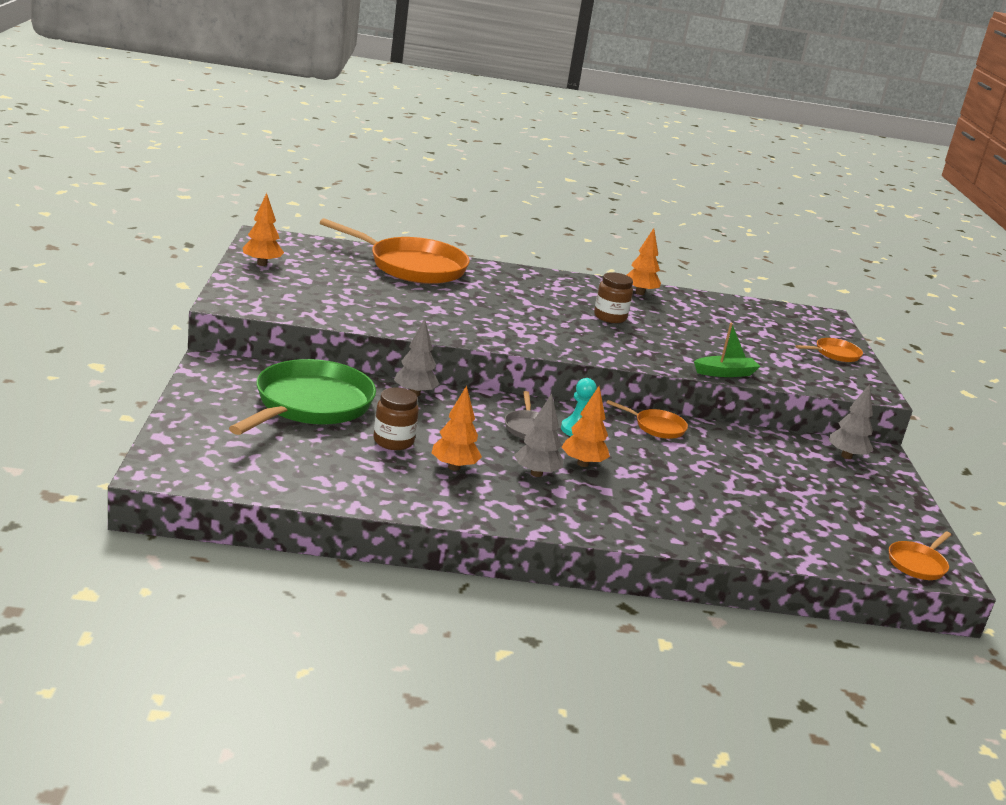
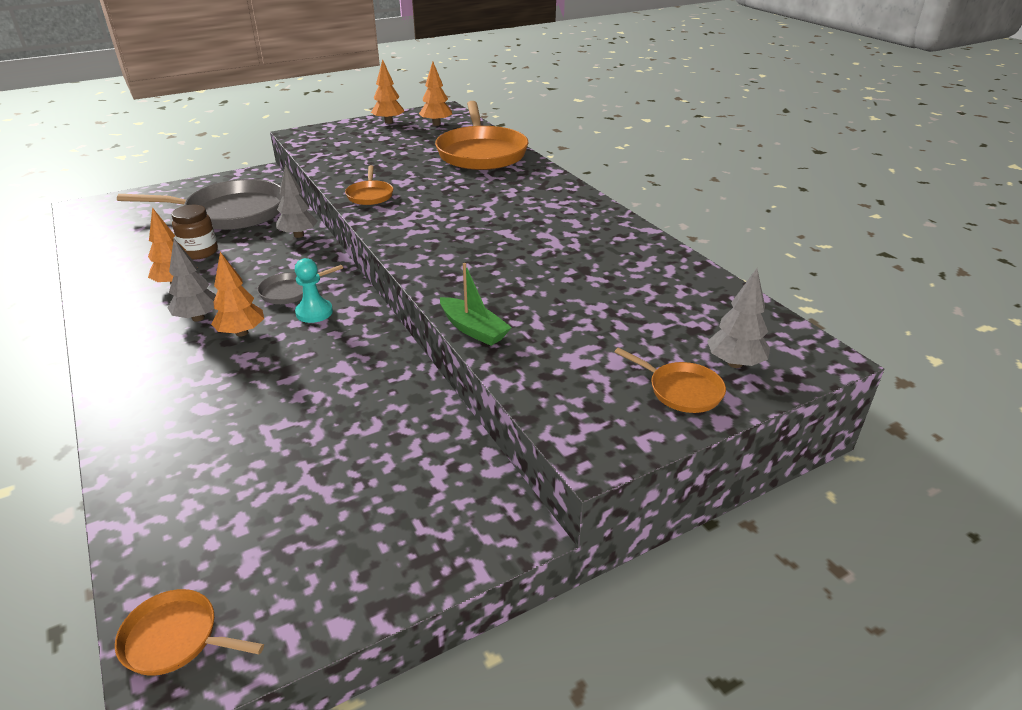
camera: 65 degrees right, 10 degrees up
green pan [229,359,376,435] -> grey pan [117,179,282,230]
brown jar [594,272,633,323] -> none
orange pan [606,400,688,439] -> orange pan moved to [345,165,393,205]
orange tree [627,228,661,295] -> orange tree moved to [419,61,452,126]
grey tree [828,384,873,459] -> grey tree moved to [707,268,770,368]

